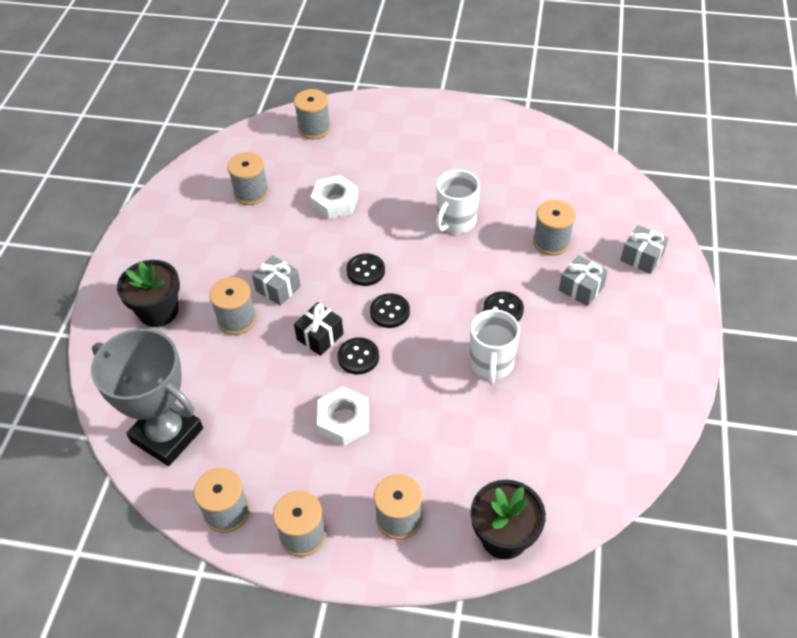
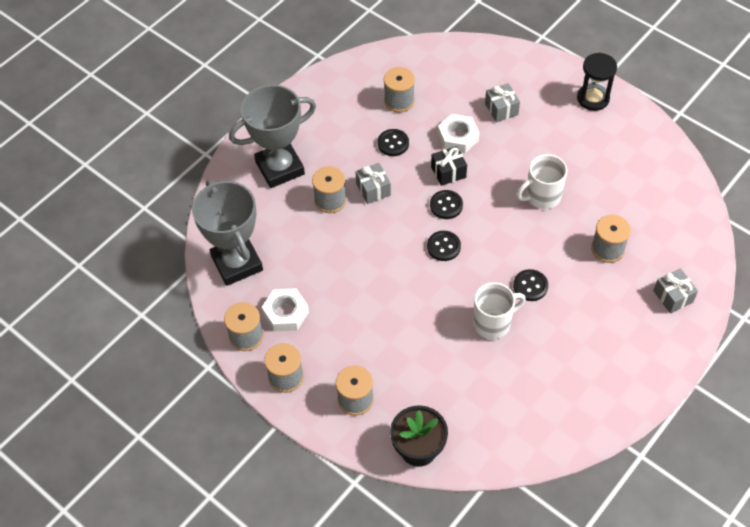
camera: 30 degrees right, 5 degrees up
black flower pot [117,260,180,327] -> grey trophy [229,85,316,188]
grey spool [294,89,331,139] -> none
black gift [294,302,344,356] -> black gift moved to [431,146,467,186]
white nut [317,387,369,446] -> white nut moved to [262,288,309,331]
black button [338,337,379,374] -> black button moved to [377,129,409,156]
white mug [470,309,520,385] -> white mug turned 150 degrees counterclockwise [473,282,526,339]
grey gift [559,255,608,306] -> grey gift moved to [485,83,520,122]
none -> black hourglass [577,53,617,111]

